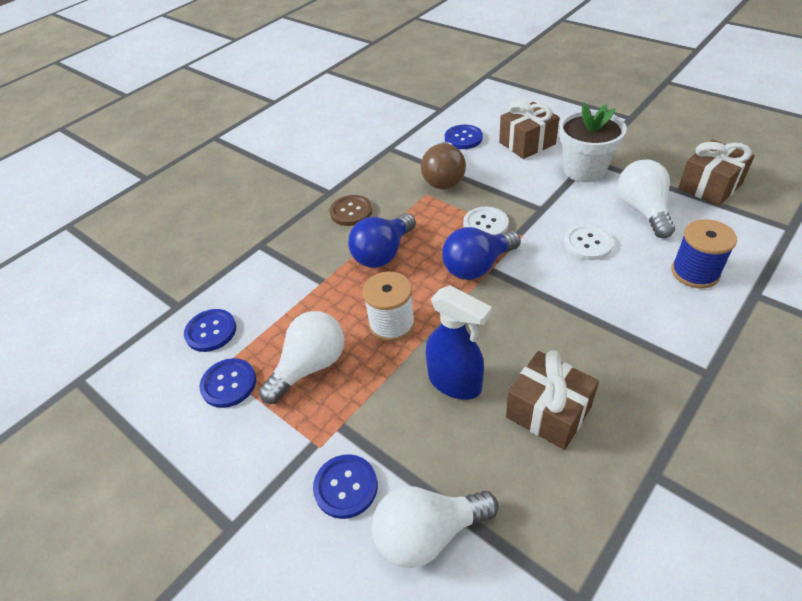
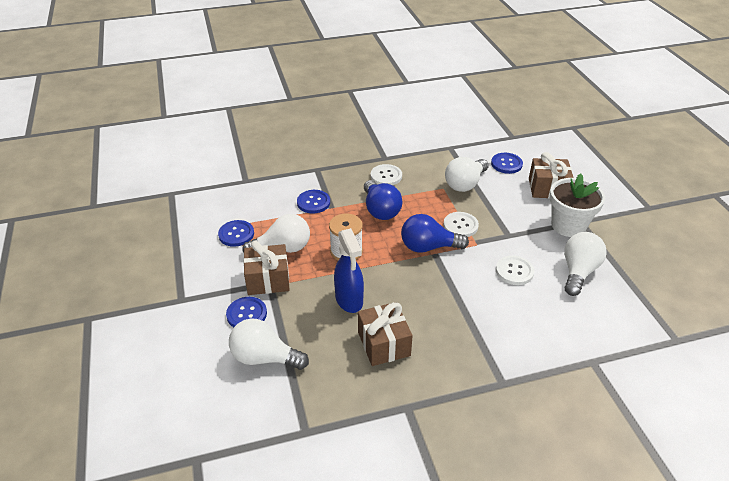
camera: 30 degrees right, 5 degrees down
blue button [184,309,236,352] -> blue button moved to [297,190,330,214]
brown button [329,195,372,226] -> white button [371,164,402,185]
blue light bulb [348,213,416,268] -> blue light bulb turned 90 degrees counterclockwise [364,180,402,220]
brown light bulb [421,141,466,189] -> white light bulb [445,157,489,192]
blue spool [671,219,737,288] -> none
brown gift [678,139,755,206] -> brown gift moved to [243,240,290,295]

